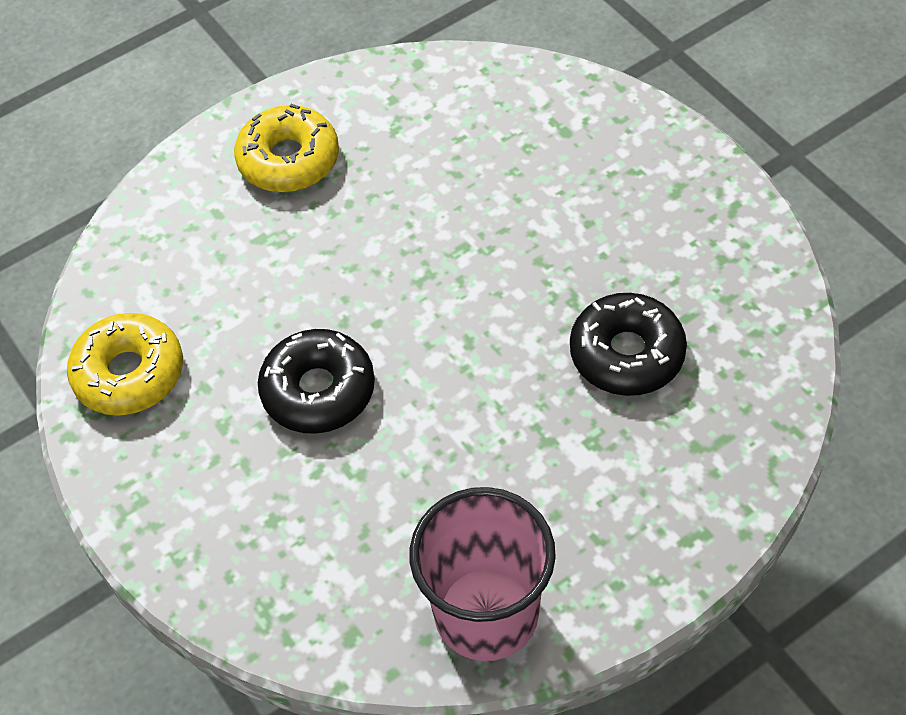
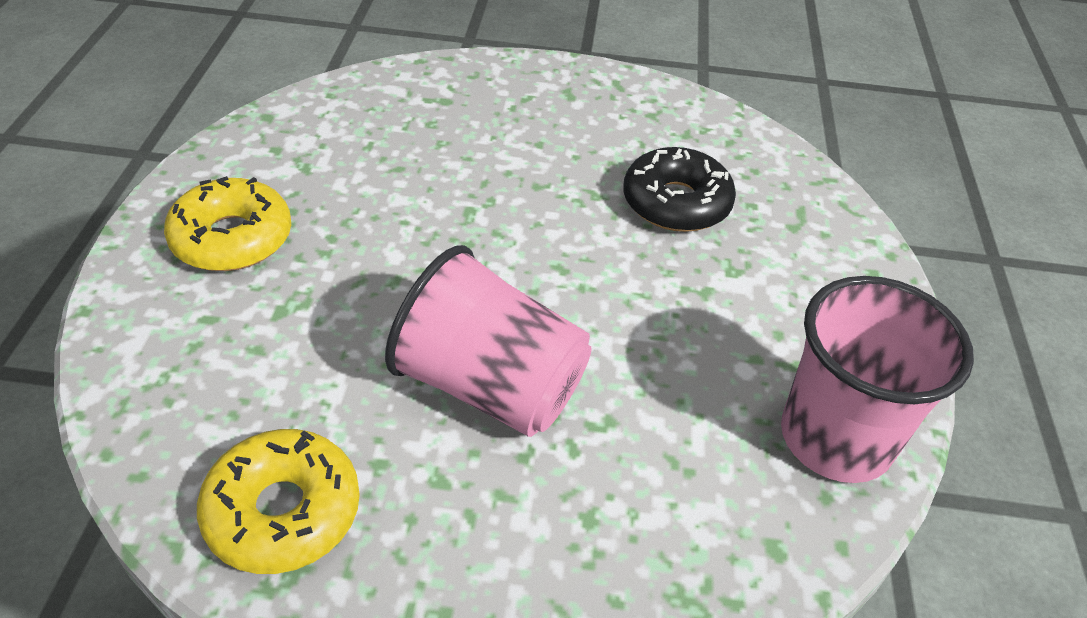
camera: 55 degrees left, 10 degrees down
black donut [258,329,375,434] -> pink cup [385,245,592,437]

